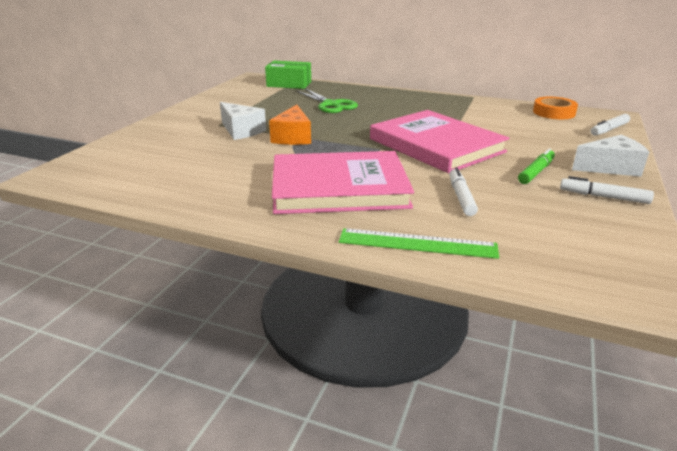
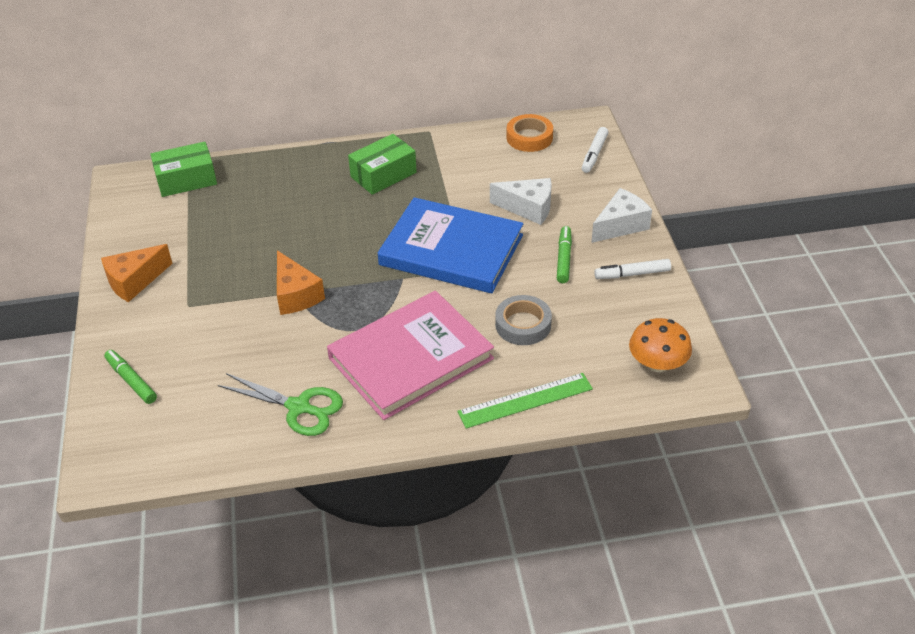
camera: 30 degrees left, 15 degrees up
white cheese [220,102,266,140] -> white cheese moved to [490,178,552,225]
green scissors [297,88,358,113] -> green scissors moved to [218,373,343,436]
pink book [370,110,509,173] -> blue book [378,197,523,293]
white marker [449,168,478,216] -> grey tape [495,295,552,345]
none -> orange cheese [101,244,173,302]
none -> green marker [104,350,157,404]
none -> green box [348,134,417,195]
none -> orange mushroom [629,318,692,372]

